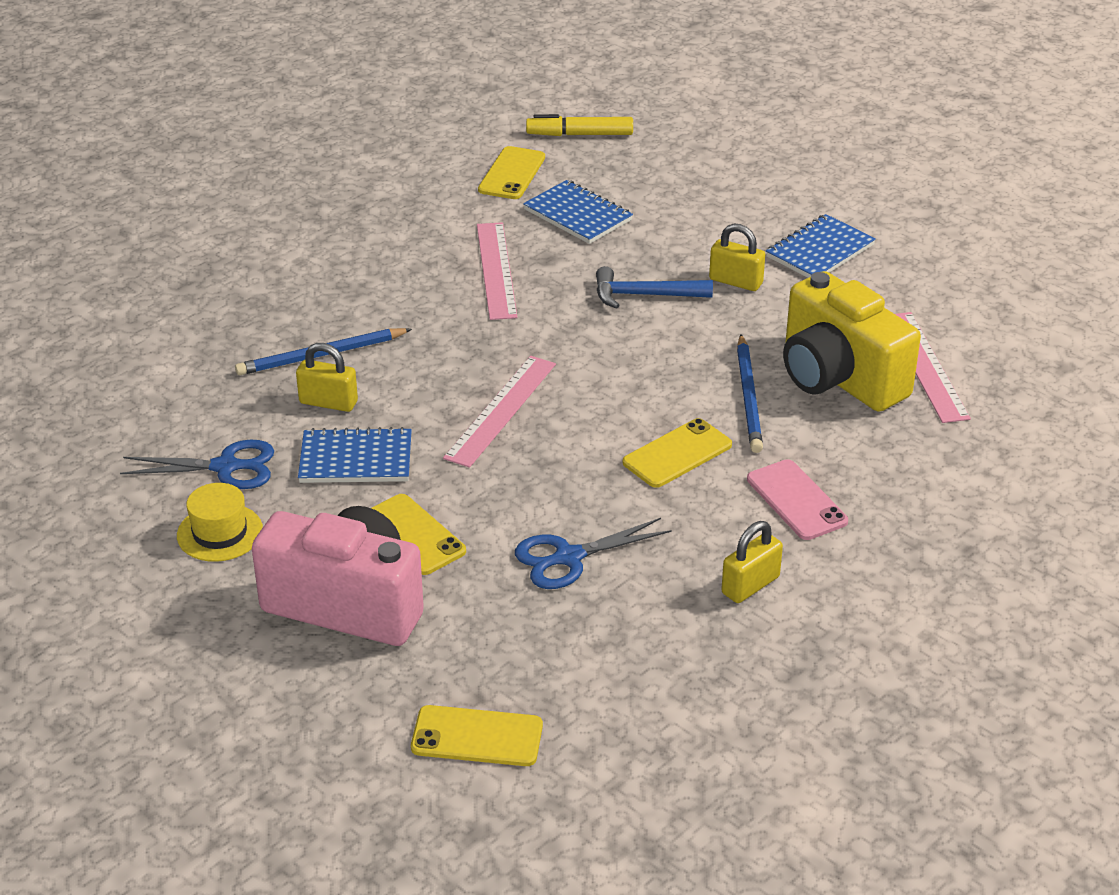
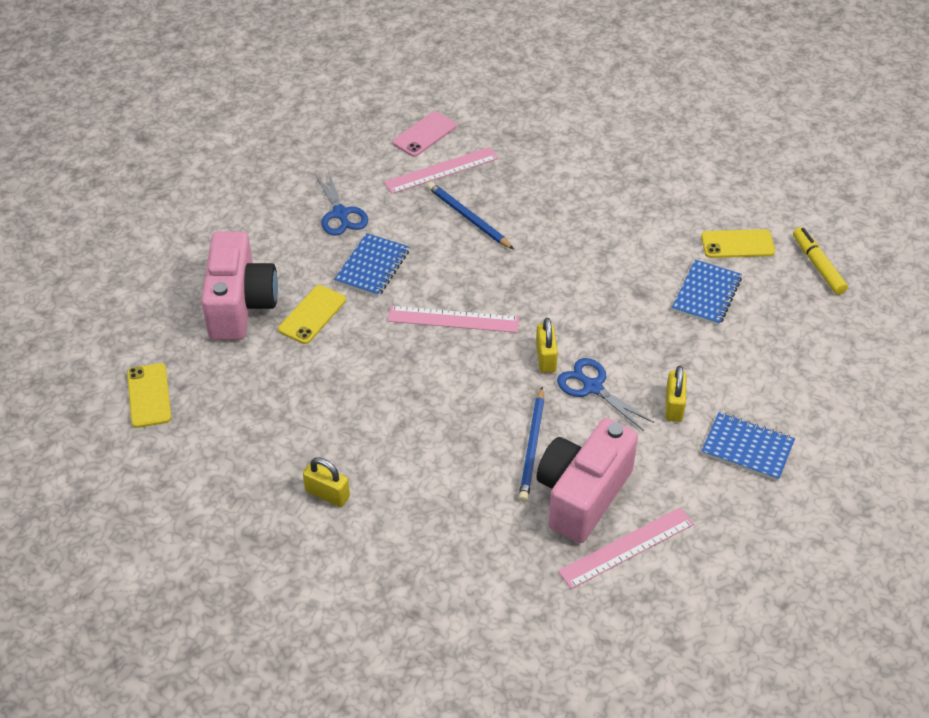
camera: 70 degrees right, 10 degrees up
yellow hat [177,483,263,562] -> none
yellow padlock [296,343,358,412] -> yellow padlock moved to [536,318,558,373]
blue notebook [298,427,412,483] -> blue notebook turned 45 degrees clockwise [334,233,409,297]
pink ruler [477,222,518,320] -> pink ruler moved to [384,147,498,194]
blue scissors [515,518,672,589] -> blue scissors moved to [557,358,654,431]
blue hammer [596,266,713,309] -> none
yellow phone [623,418,732,488] -> none
blue pencil [737,334,763,453] -> blue pencil turned 60 degrees counterclockwise [519,387,544,502]
pink phone [747,459,848,540] -> pink phone moved to [392,111,457,157]
yellow camera [783,271,921,412] -> pink camera [537,418,638,543]

